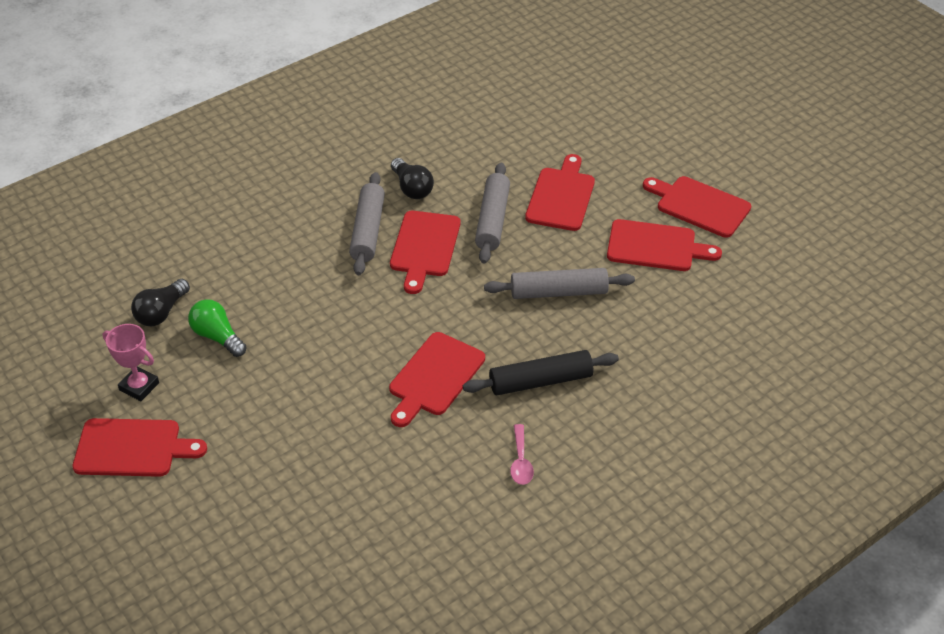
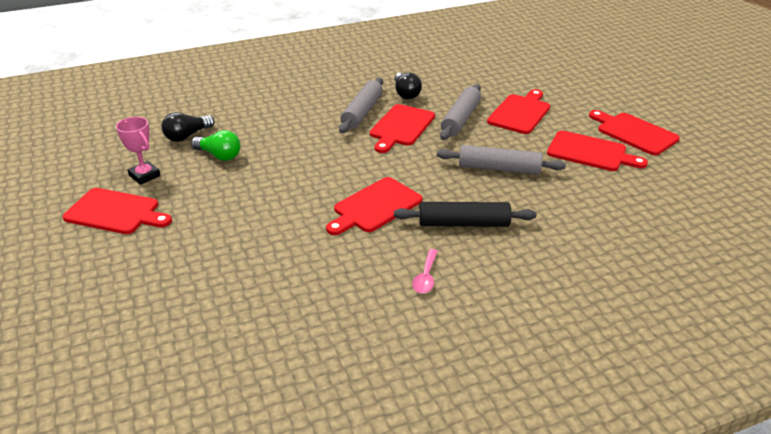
camera: 15 degrees right, 10 degrees down
green light bulb [188,299,247,357] -> green light bulb turned 150 degrees clockwise [191,130,240,161]

